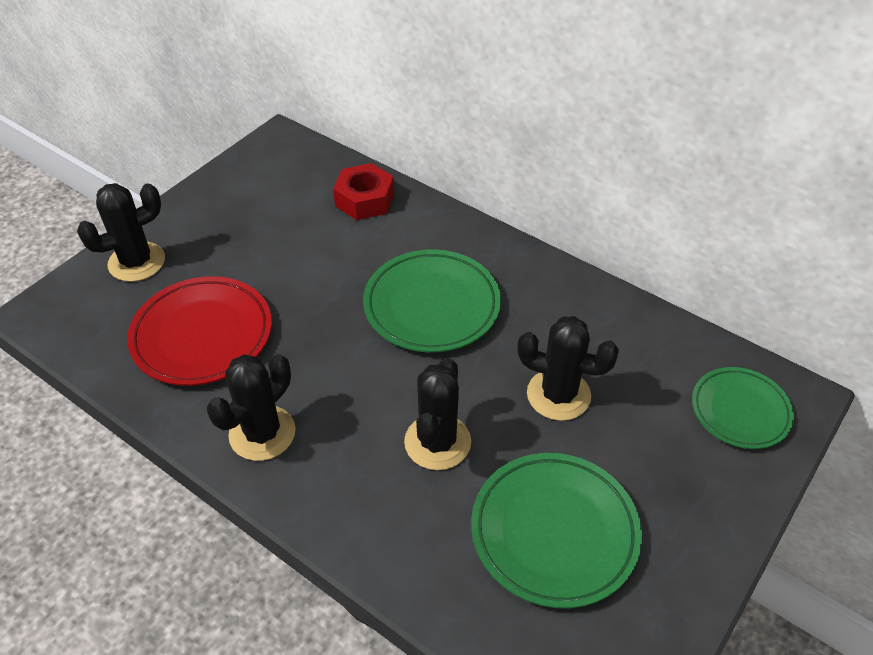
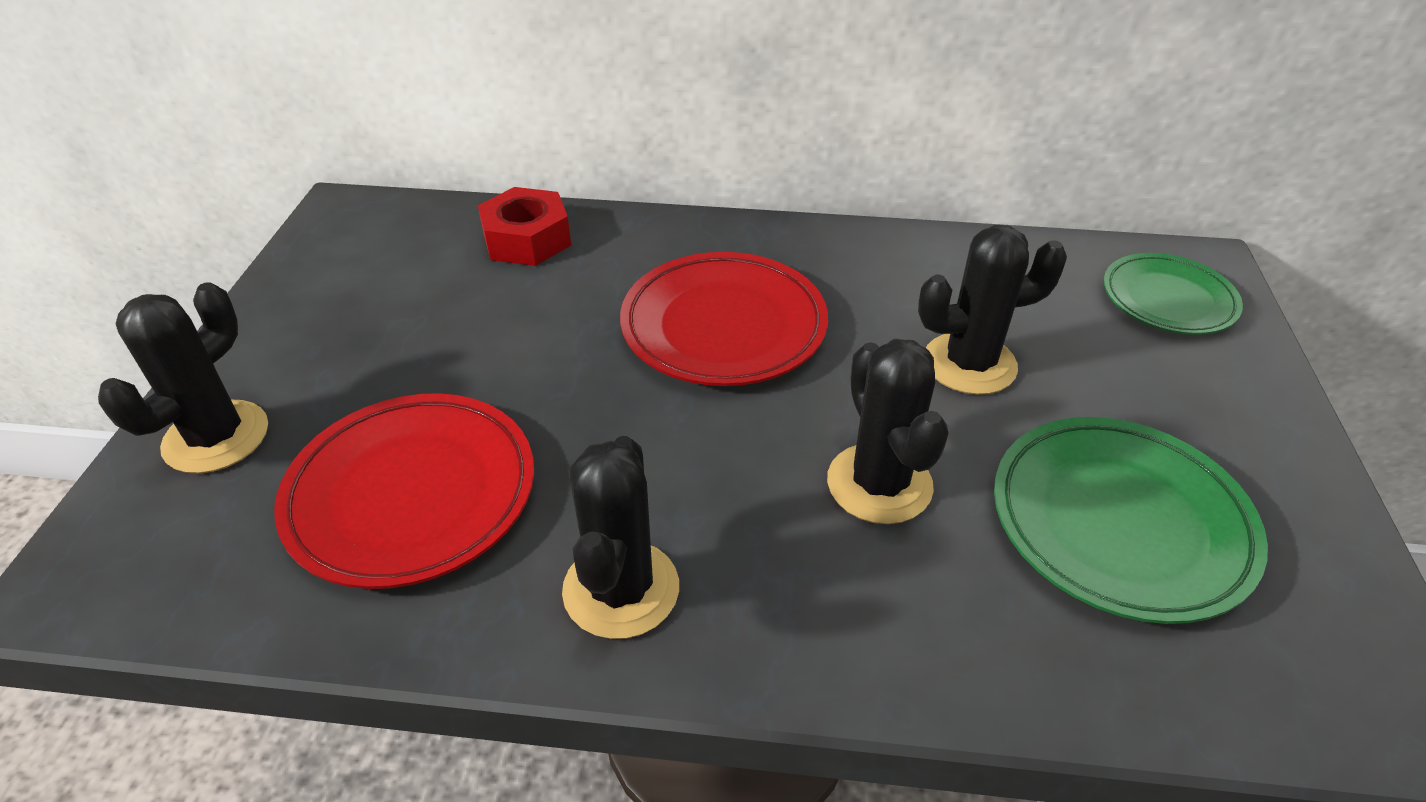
camera: 30 degrees left, 5 degrees down
green plate [363,249,501,353] -> red plate [620,252,828,386]

